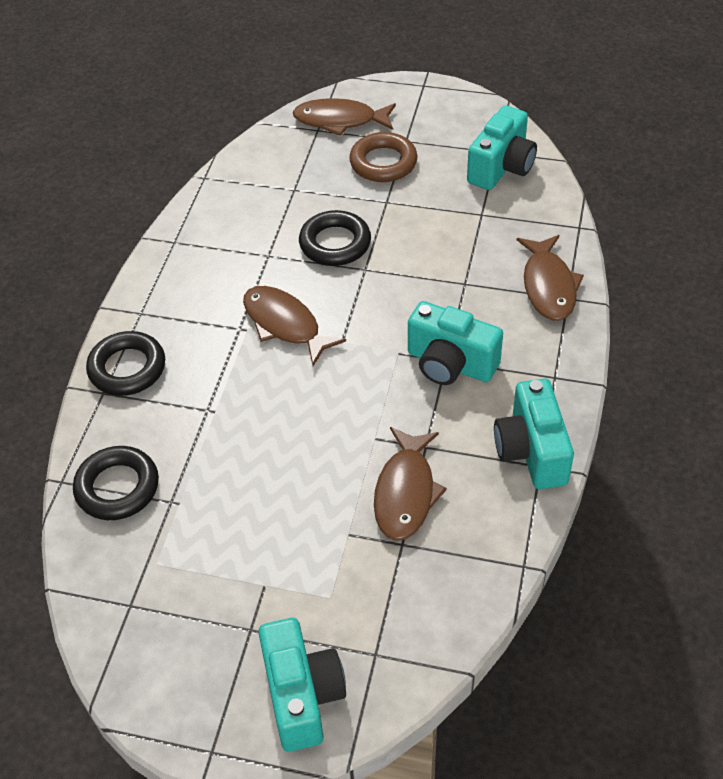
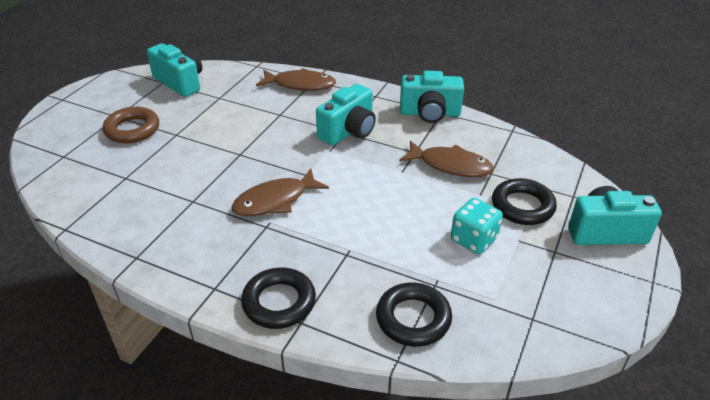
camera: 80 degrees left, 10 degrees down
brown fish [293,98,396,136] -> none
black ring [299,210,371,266] -> black ring moved to [492,178,557,225]
none -> turquoise dice [451,198,503,254]

